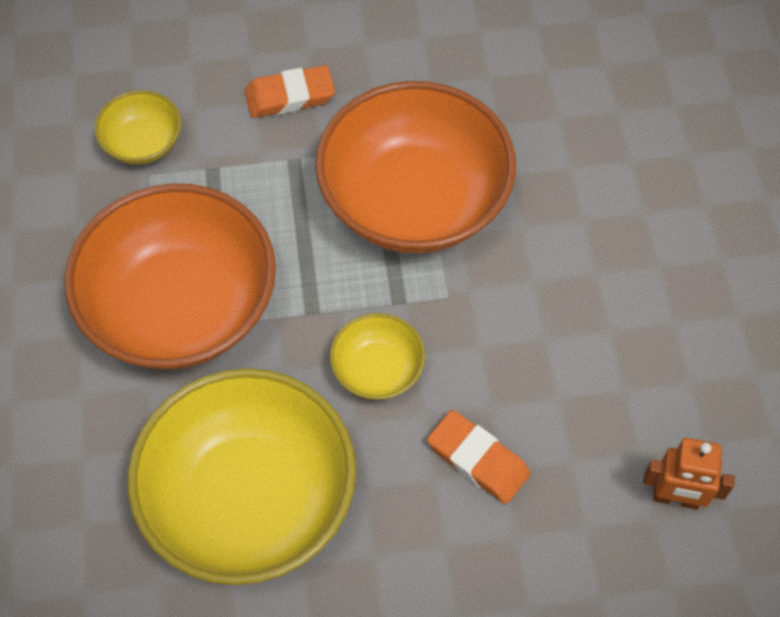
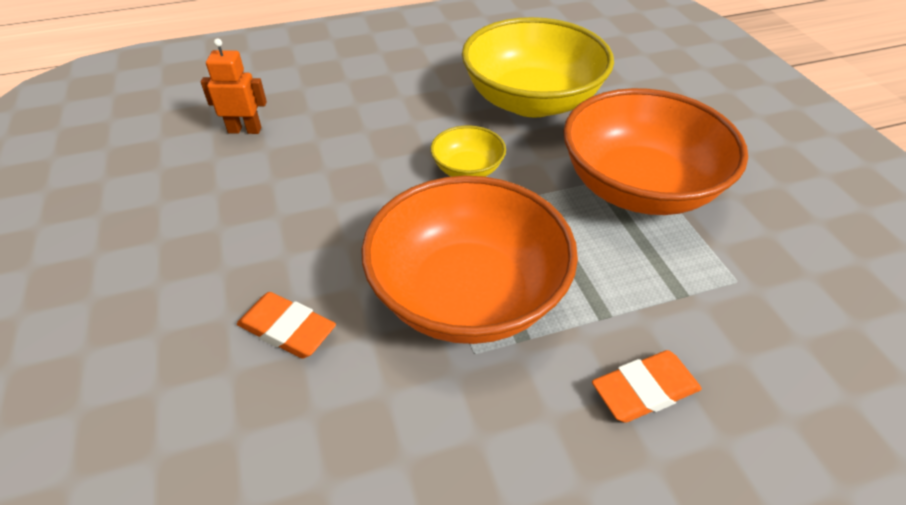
camera: 170 degrees right, 15 degrees down
yellow bowl [94,90,181,164] -> none
orange eraser [427,410,531,504] -> orange eraser moved to [237,292,336,359]

